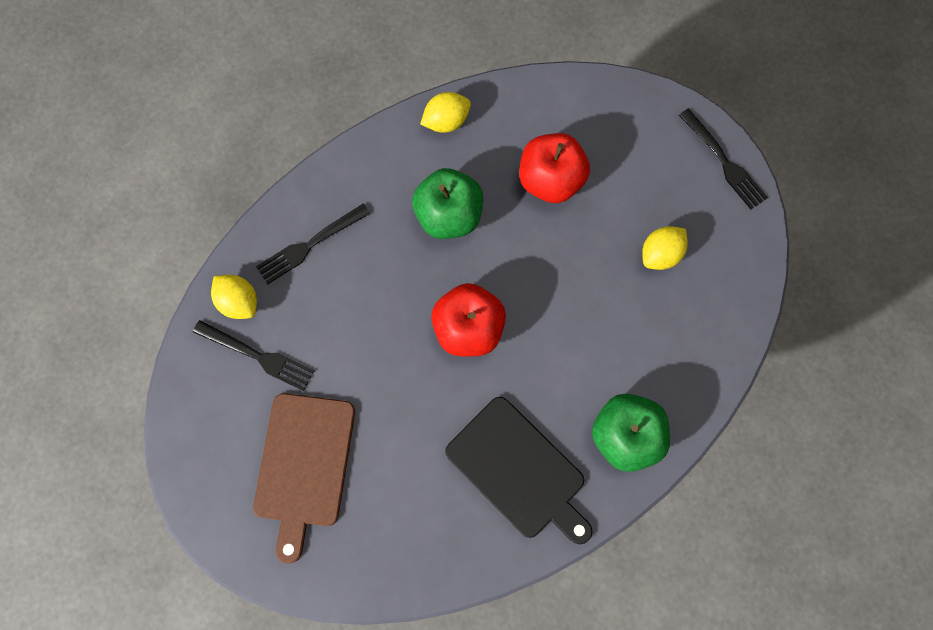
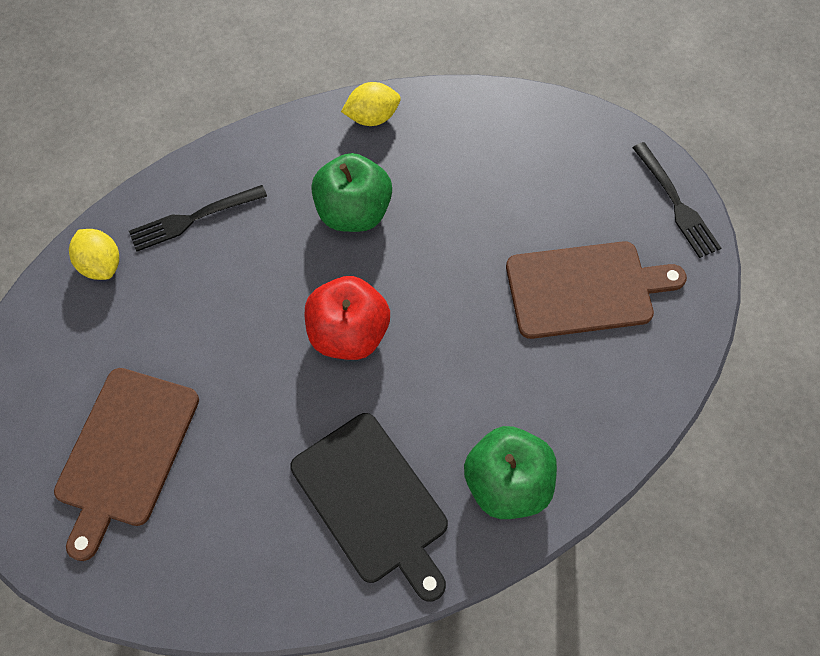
camera: 10 degrees right, 10 degrees down
black fork [193,320,314,391] -> none
red apple [519,133,590,203] -> none
yellow lemon [642,226,688,270] -> brown cutting board [506,241,687,339]

